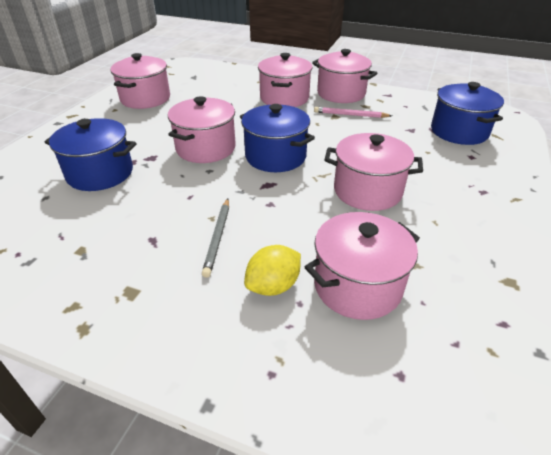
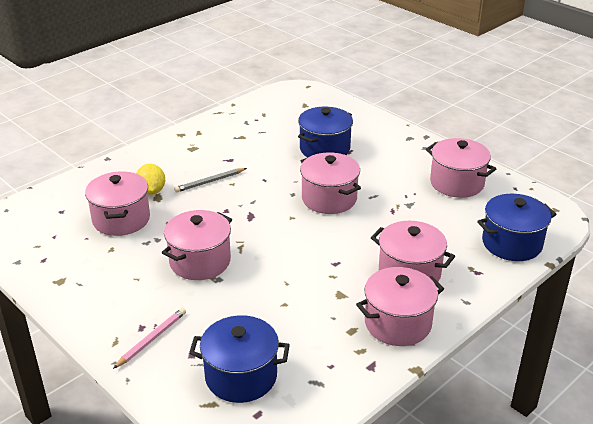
camera: 115 degrees right, 5 degrees down
grey pencil [202,199,229,278] -> grey pencil turned 60 degrees counterclockwise [174,168,247,193]
blue pot [240,104,315,172] -> blue pot moved to [477,194,556,261]
pink pencil [314,107,392,118] -> pink pencil moved to [113,308,186,369]

